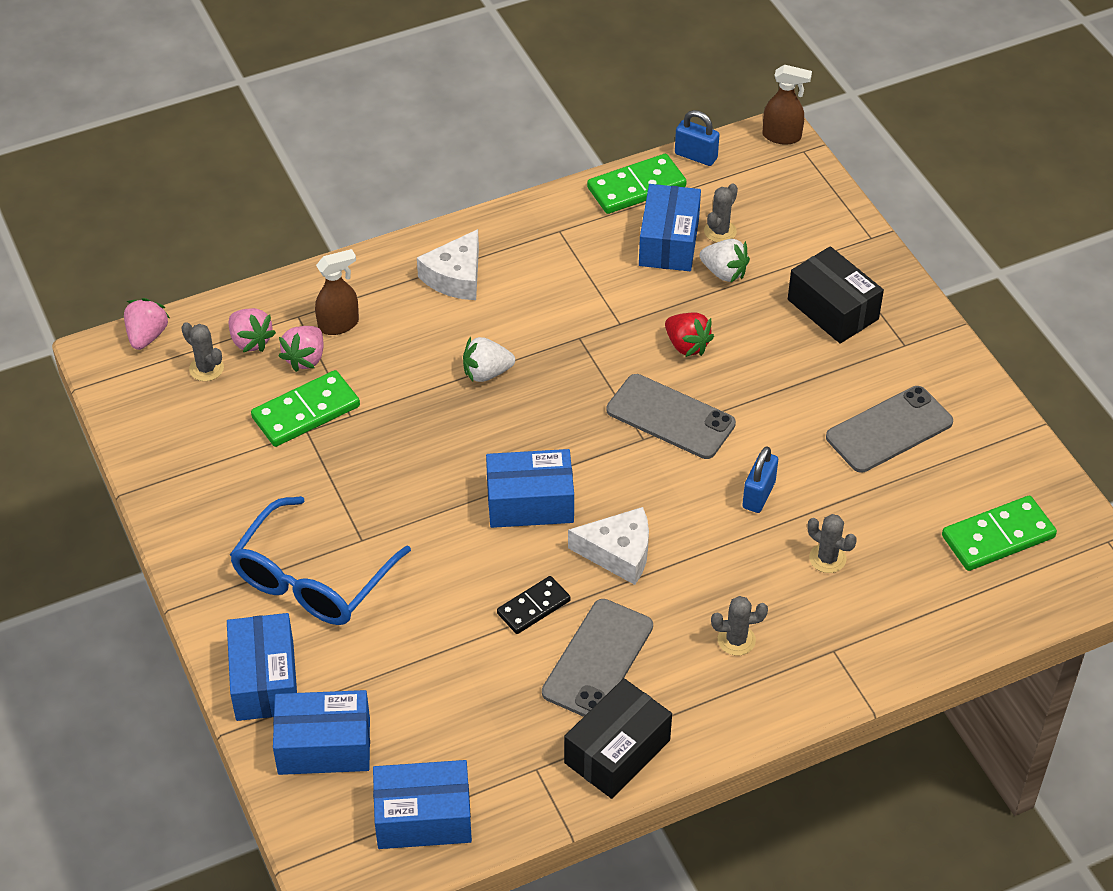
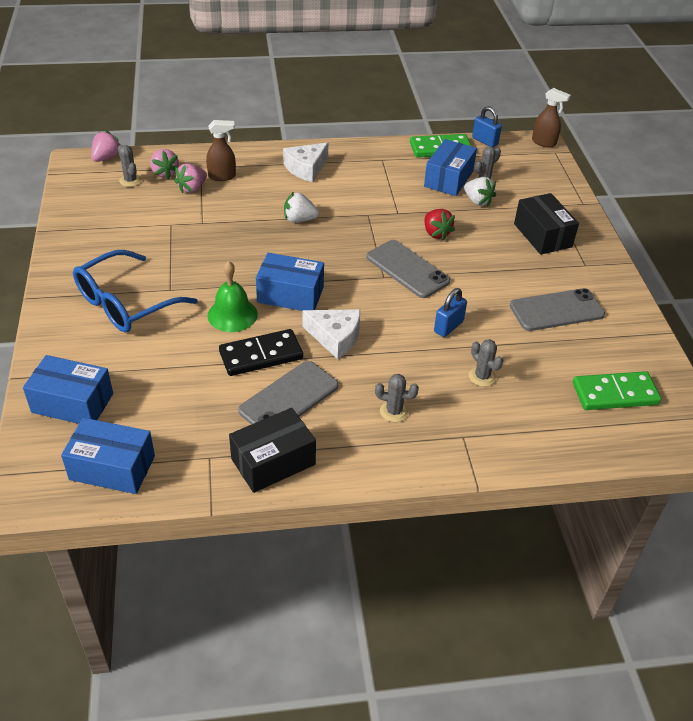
camera: 15 degrees right, 5 degrees down
blue box [227,613,297,721] -> none
green domino [251,370,360,447] -> none
black domino [497,576,571,634] -> black domino [219,329,303,376], size x1.55
none -> green bell [207,261,258,332]

